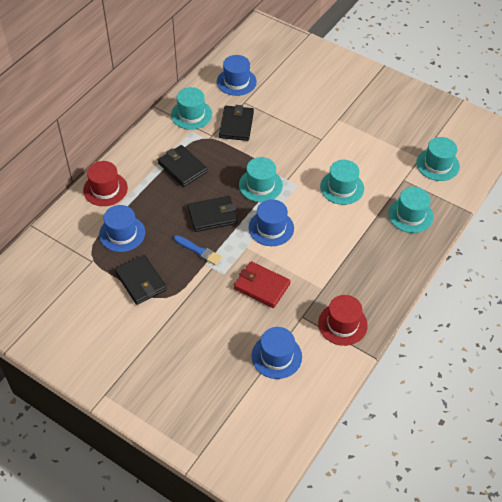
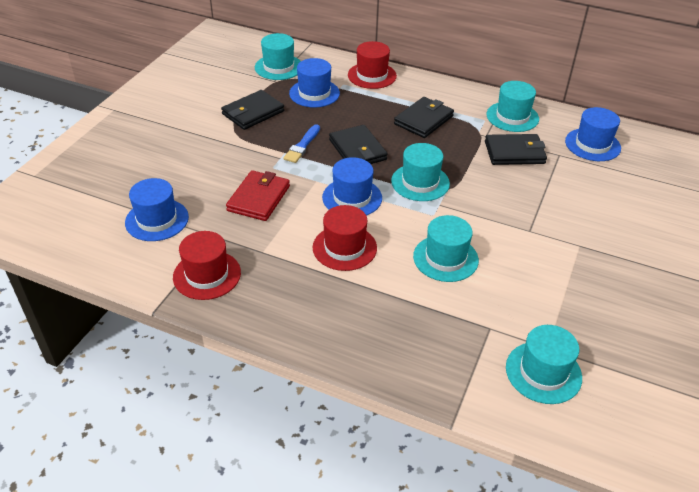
camera: 80 degrees right, 10 degrees down
turquoise hat [388,187,434,233] -> turquoise hat moved to [255,33,301,80]
none -> red hat [312,205,377,271]

